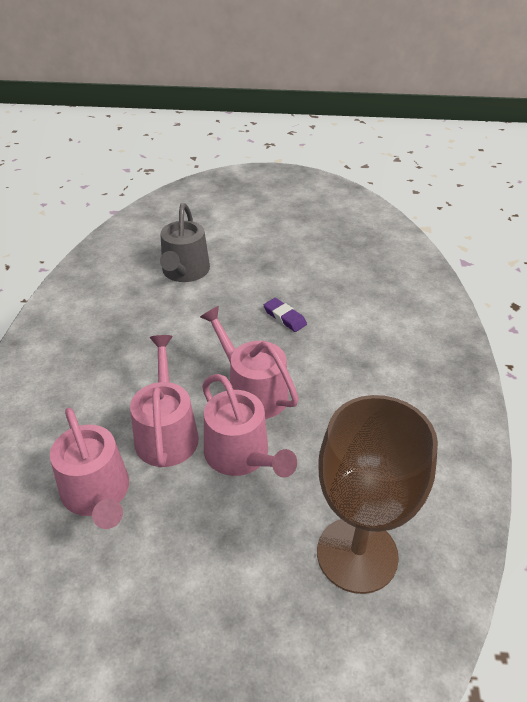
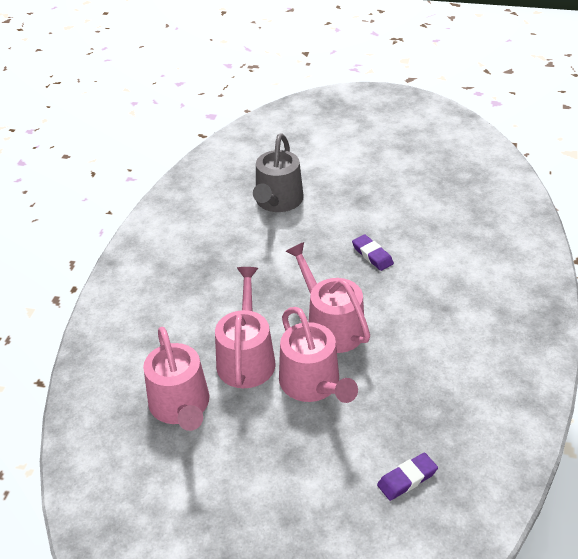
camera: 10 degrees right, 0 degrees up
brown goblet [317,395,438,594] -> purple eraser [377,452,438,501]

